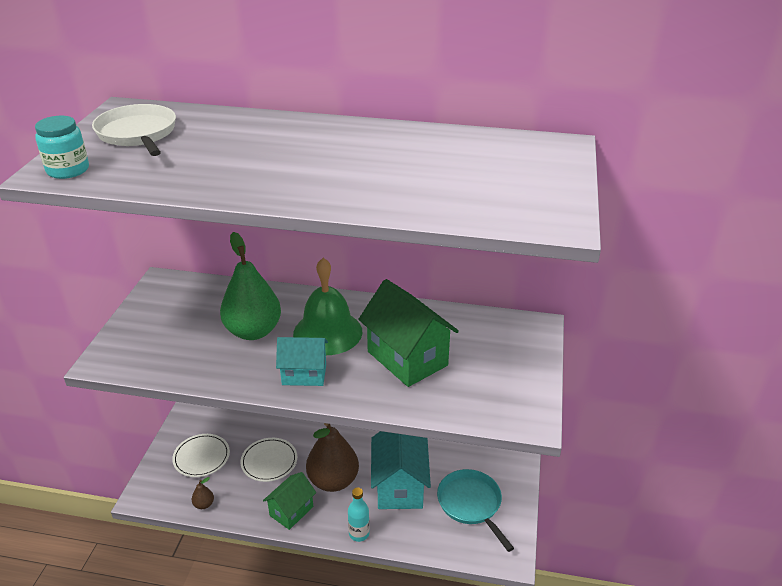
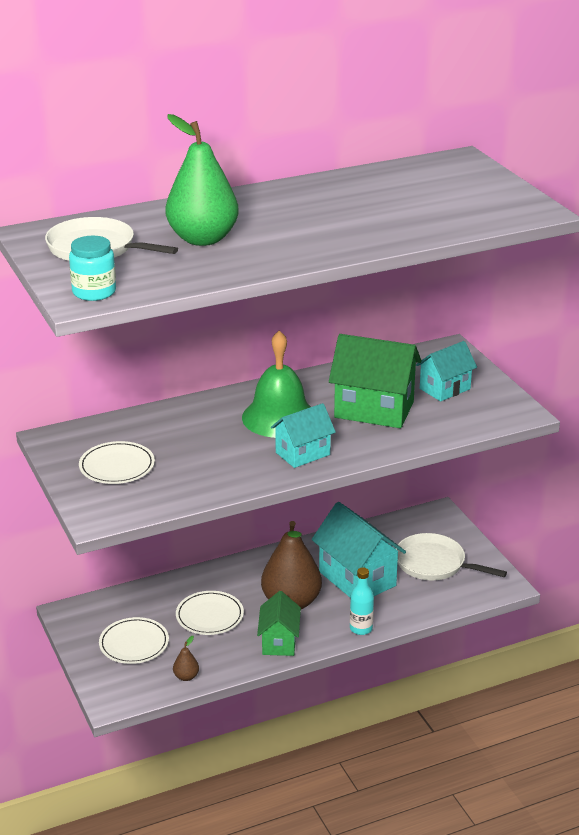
camera: 35 degrees left, 5 degrees down
green pear [220,232,281,340] -> green pear moved to [165,114,239,246]
turquoise pan [437,469,514,552] -> white pan [396,533,507,580]
none -> white plate [79,441,155,484]
none -> turquoise house [416,341,477,401]

